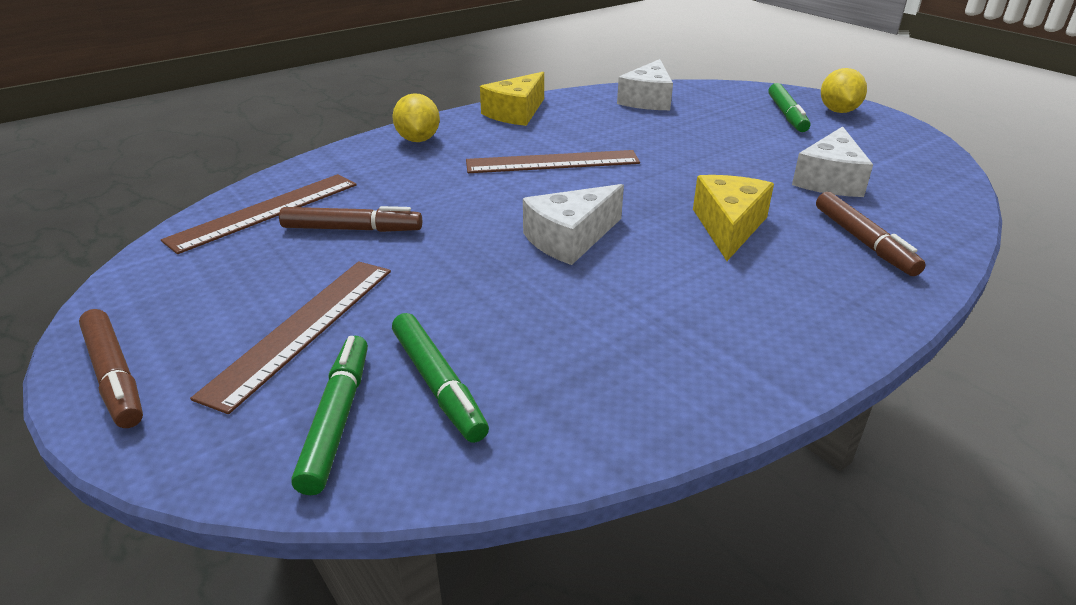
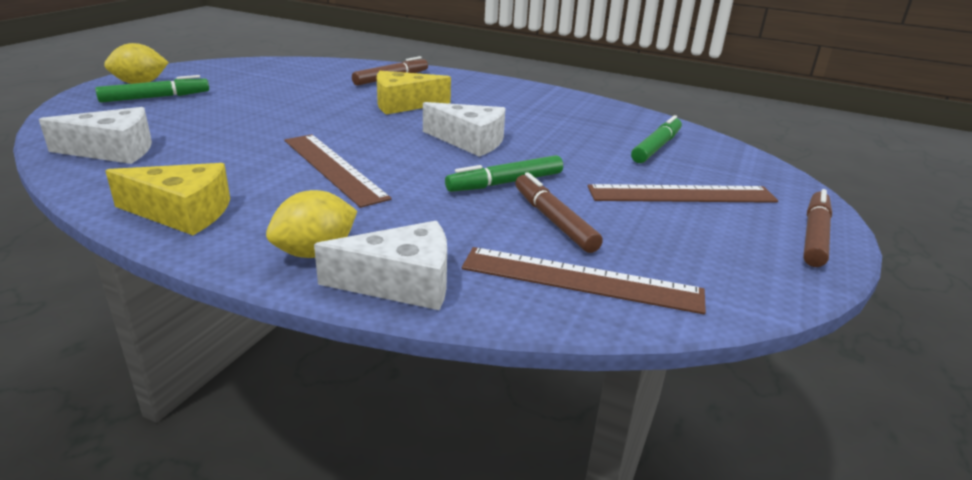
camera: 120 degrees left, 5 degrees down
green marker [291,336,368,495] -> green marker moved to [445,155,563,192]
white cheese [792,126,873,197] -> white cheese moved to [314,221,447,310]

